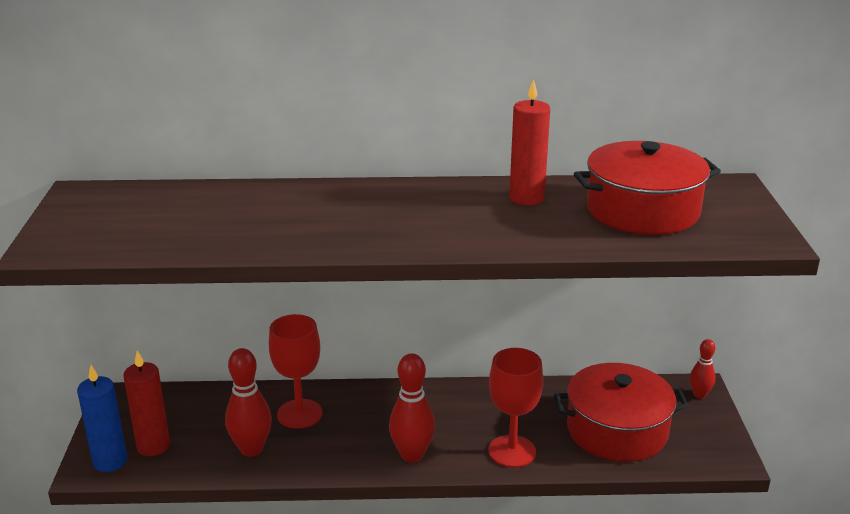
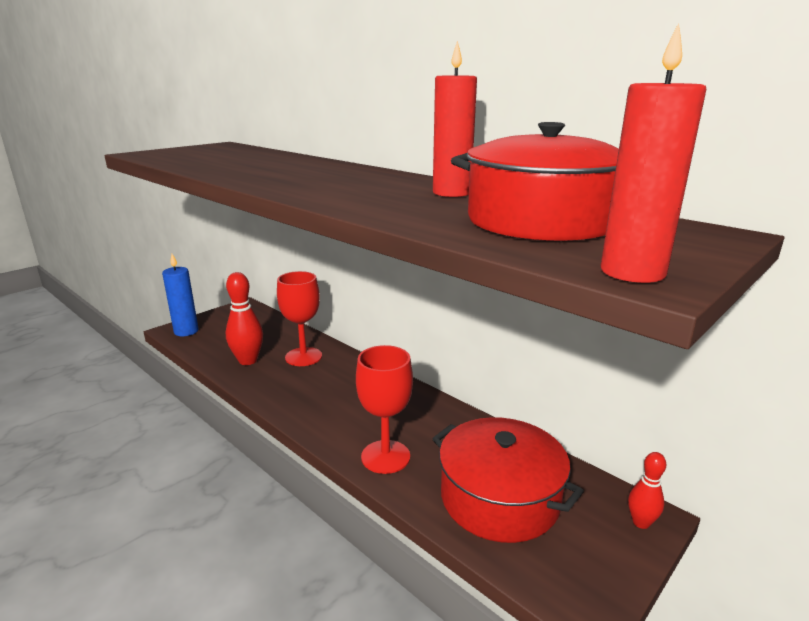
camera: 45 degrees right, 5 degrees down
red candle [123,350,170,456] -> red candle moved to [601,23,706,283]
red bowling pin [389,353,435,462] -> none

